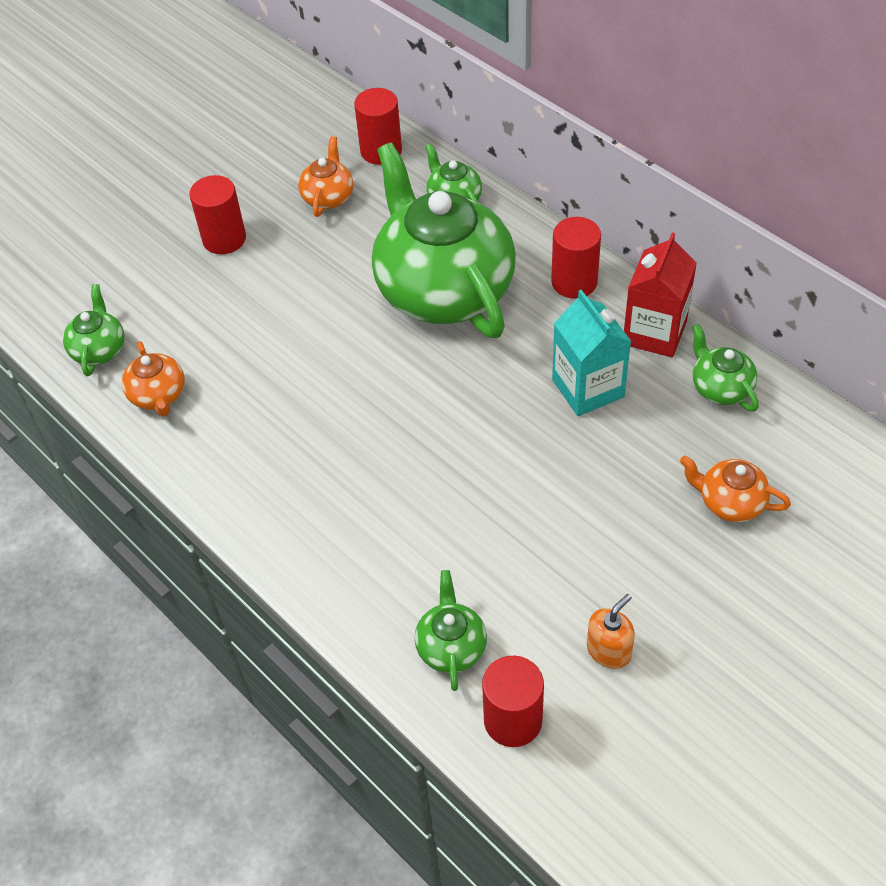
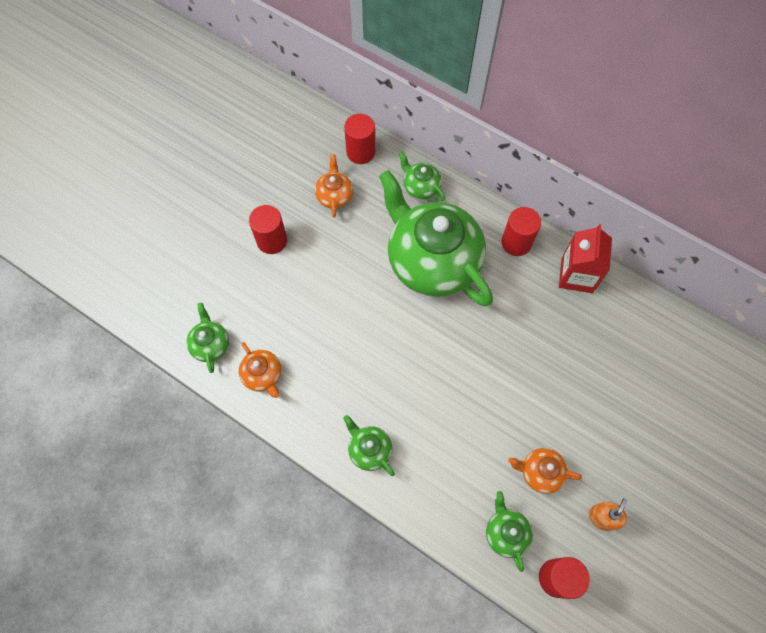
camera: 15 degrees left, 15 degrees up
turquoise carton [552,290,631,416] -> none
orange teapot [680,455,791,522] -> orange teapot moved to [508,448,582,494]
green teapot [692,324,759,412] -> green teapot moved to [343,415,395,476]

